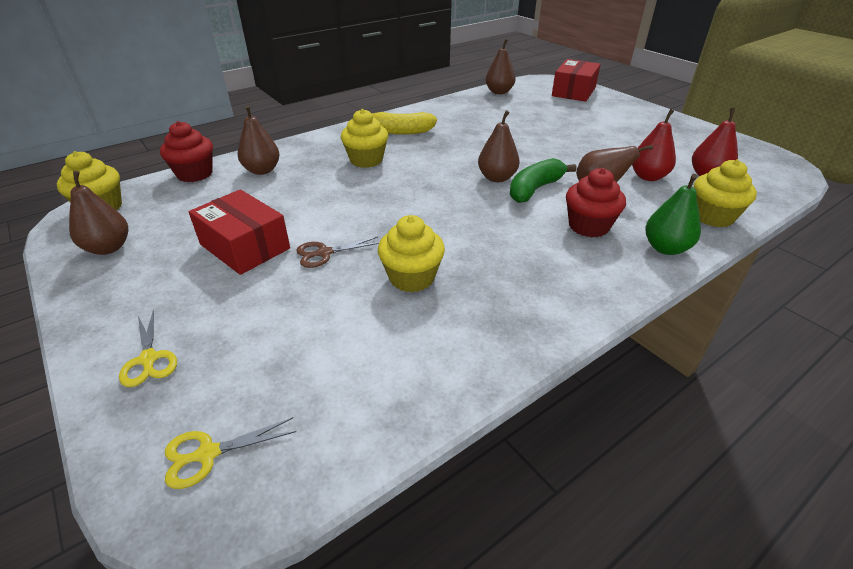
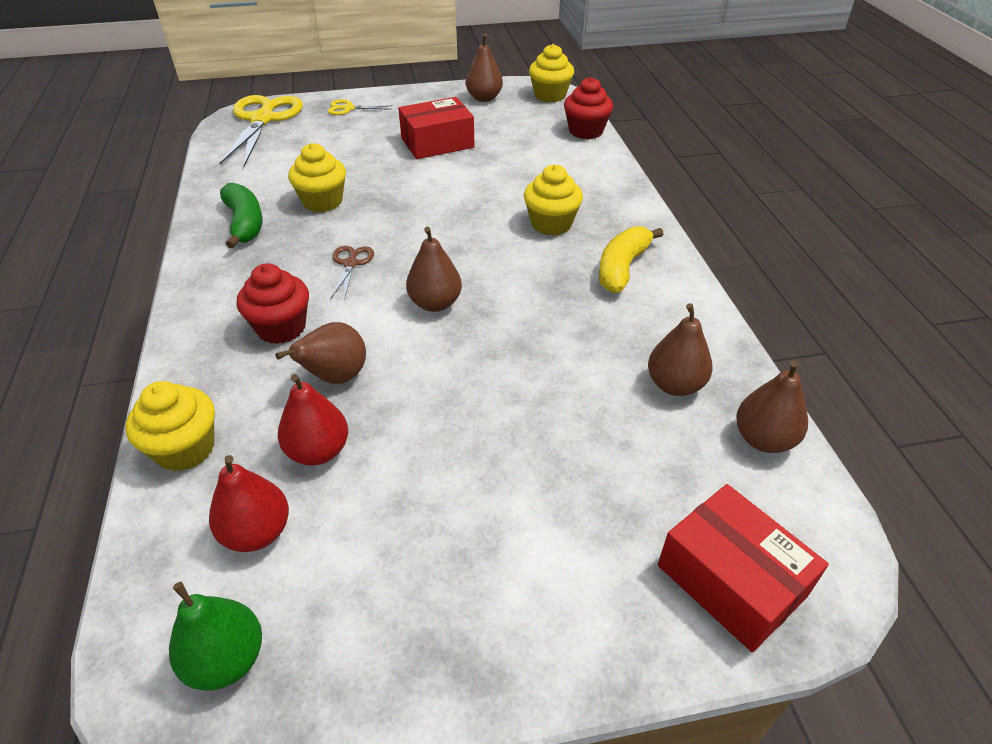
camera: 115 degrees right, 5 degrees up
yellow scissors [165,417,296,489] -> yellow scissors [219,95,303,166], size x2.17
brown pear [237,105,280,175] -> brown pear moved to [648,303,713,396]
brown scissors [296,237,379,268] -> brown scissors moved to [330,246,374,301]
green banana [510,158,577,203] -> green banana moved to [220,183,262,248]
green pear [645,174,701,255] -> green pear moved to [169,582,262,691]

